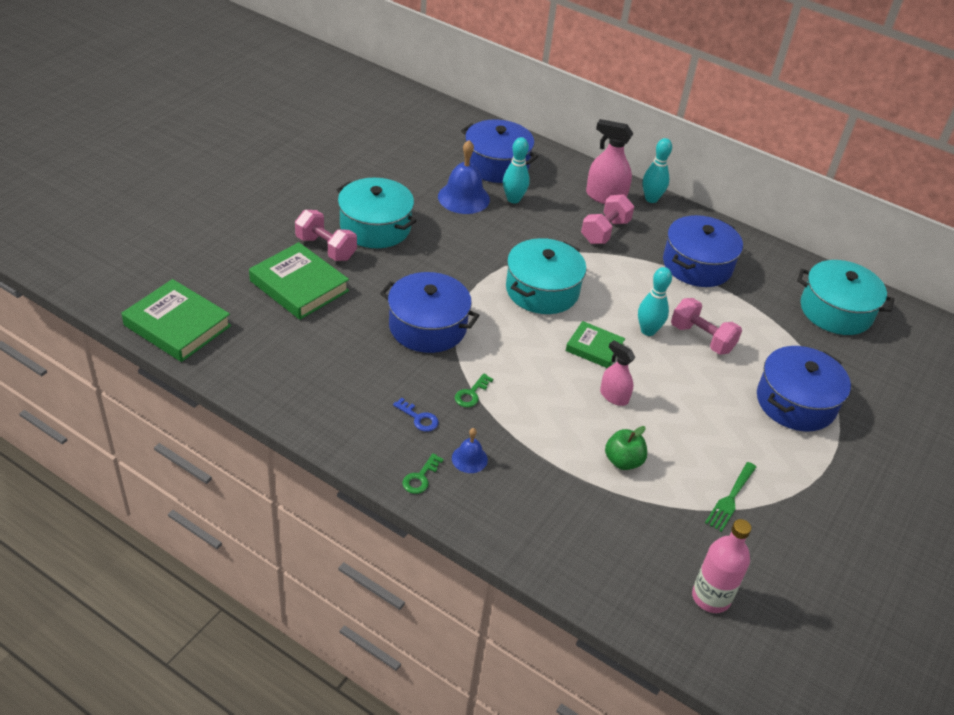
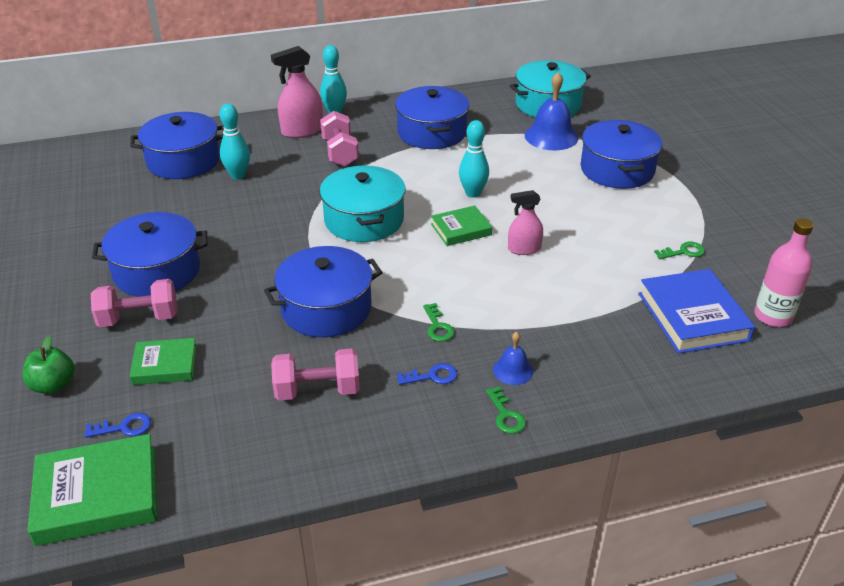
camera: 45 degrees left, 5 degrees down
green book [249,242,349,320] -> green book [129,338,197,385], size x0.60
turquoise pot [336,178,417,248] -> blue pot [92,212,207,297]
blue bell [438,140,490,214] -> blue bell moved to [525,72,578,151]
green apple [605,426,647,470] -> green apple moved to [22,335,75,394]
pink dumbbell [671,298,742,355] -> pink dumbbell moved to [271,349,360,400]
green fork [705,462,756,532] -> green key [654,242,705,259]
none -> blue key [84,413,151,438]
none -> blue book [638,269,755,354]

